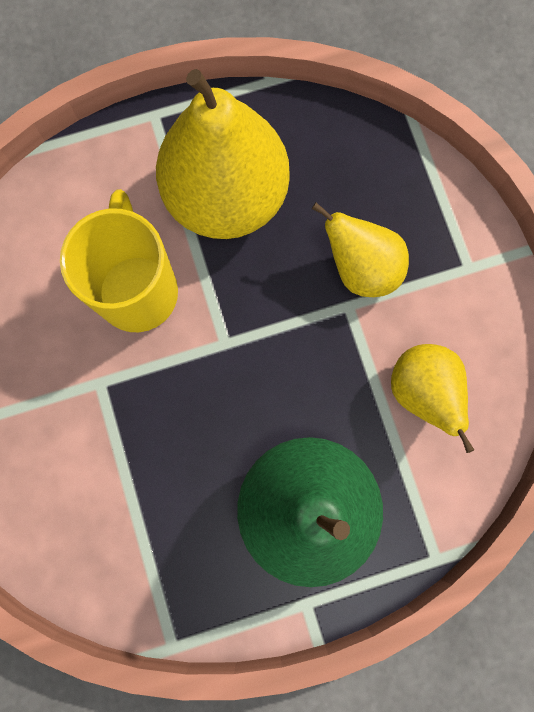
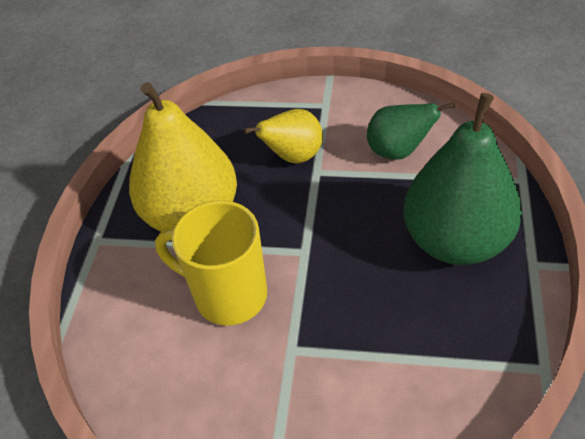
camera: 60 degrees left, 30 degrees down
yellow pear [391,344,474,453] -> green pear [367,102,455,160]

